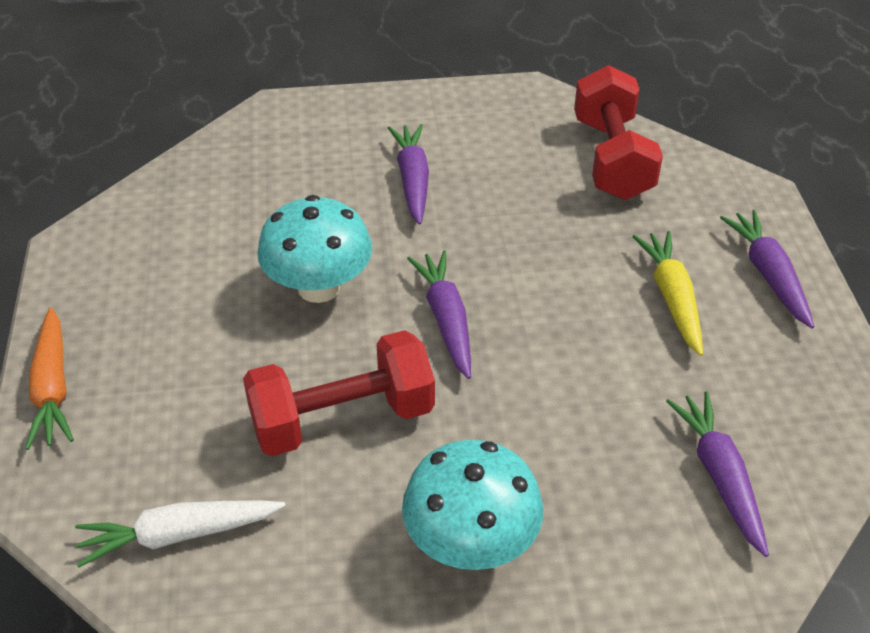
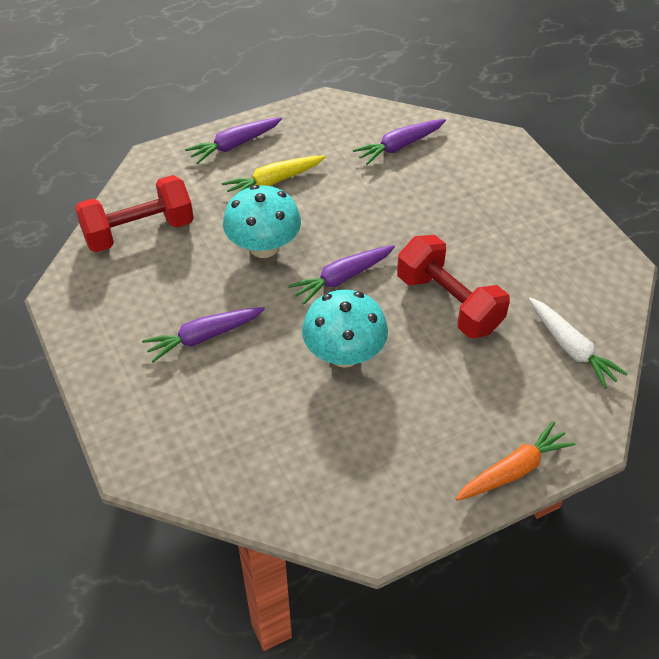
camera: 110 degrees left, 5 degrees up
turquoise mushroom [402,440,543,570] -> turquoise mushroom moved to [223,185,301,258]

